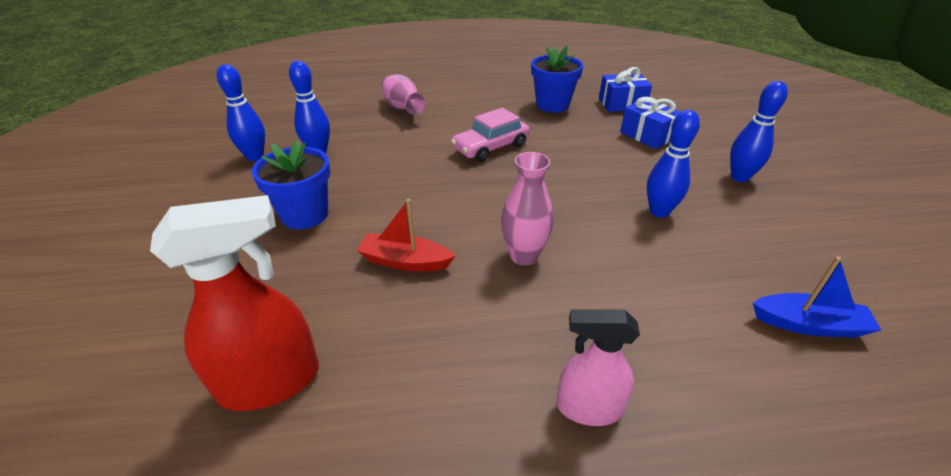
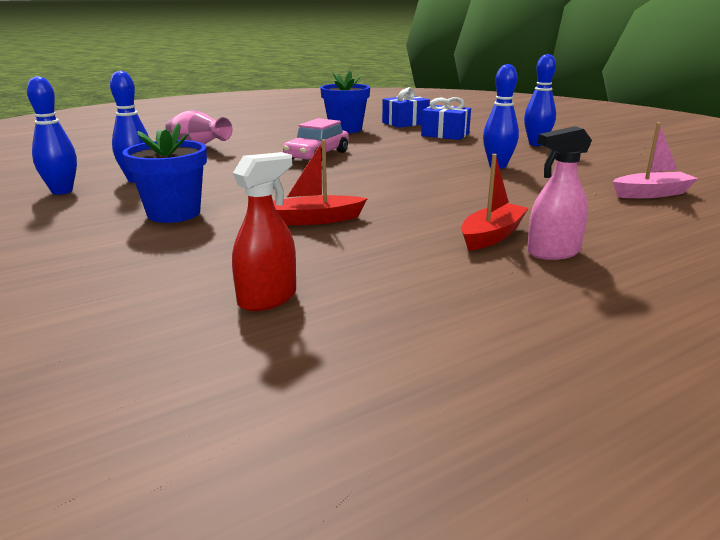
camera: 25 degrees left, 15 degrees down
red spray bottle [150,195,319,411] -> red spray bottle [232,152,296,311], size x0.63
pink vase [501,152,554,266] -> none
blue boat [753,256,881,338] -> pink boat [613,122,698,198]
none -> red boat [461,154,529,251]

